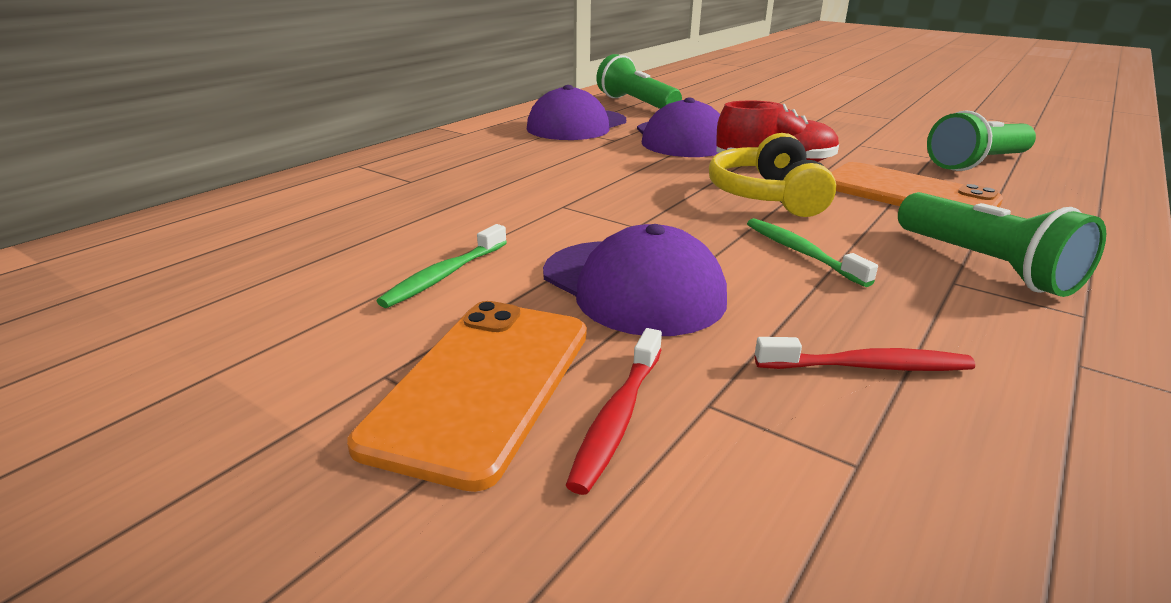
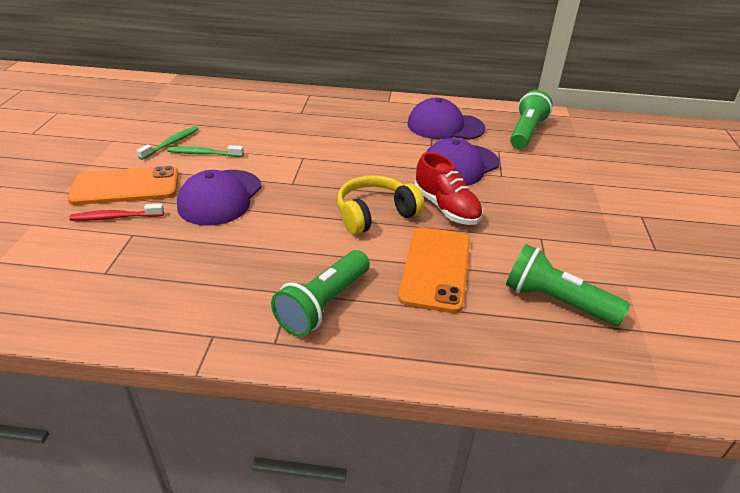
camera: 60 degrees right, 10 degrees up
green toothbrush [747,218,878,287] -> green toothbrush moved to [136,126,199,160]
red toothbrush [755,337,975,371] -> none

